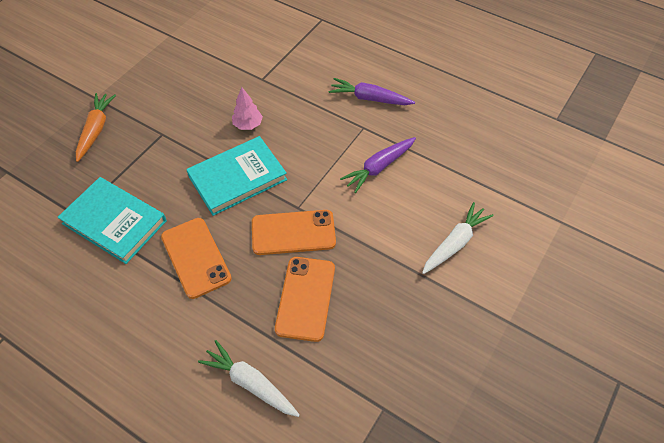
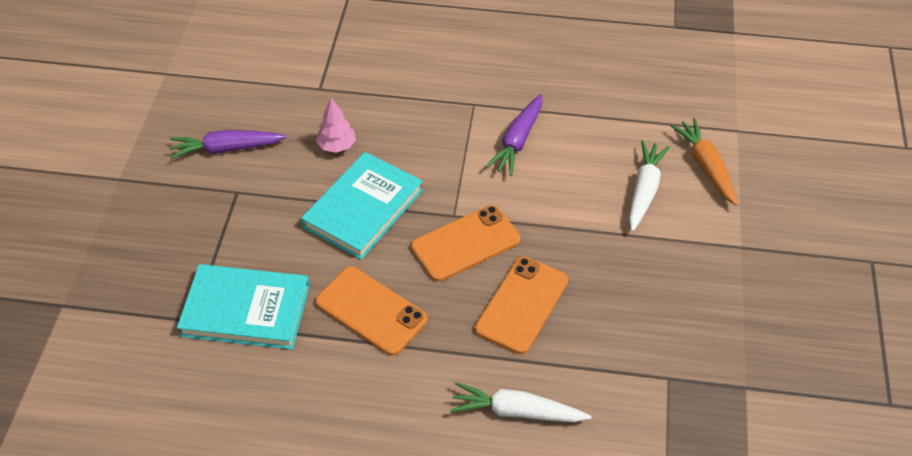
camera: 25 degrees left, 5 degrees down
orange carrot [76,93,116,162] -> orange carrot moved to [670,118,738,206]
orange phone [275,257,335,342] -> orange phone turned 45 degrees clockwise [475,256,568,354]
purple carrot [329,78,415,105] -> purple carrot moved to [170,130,287,159]

